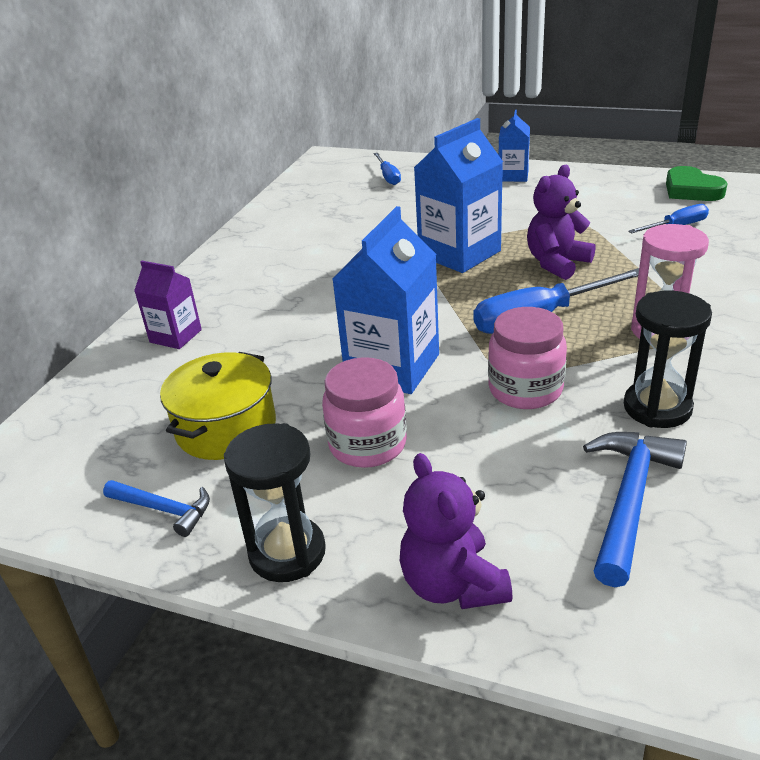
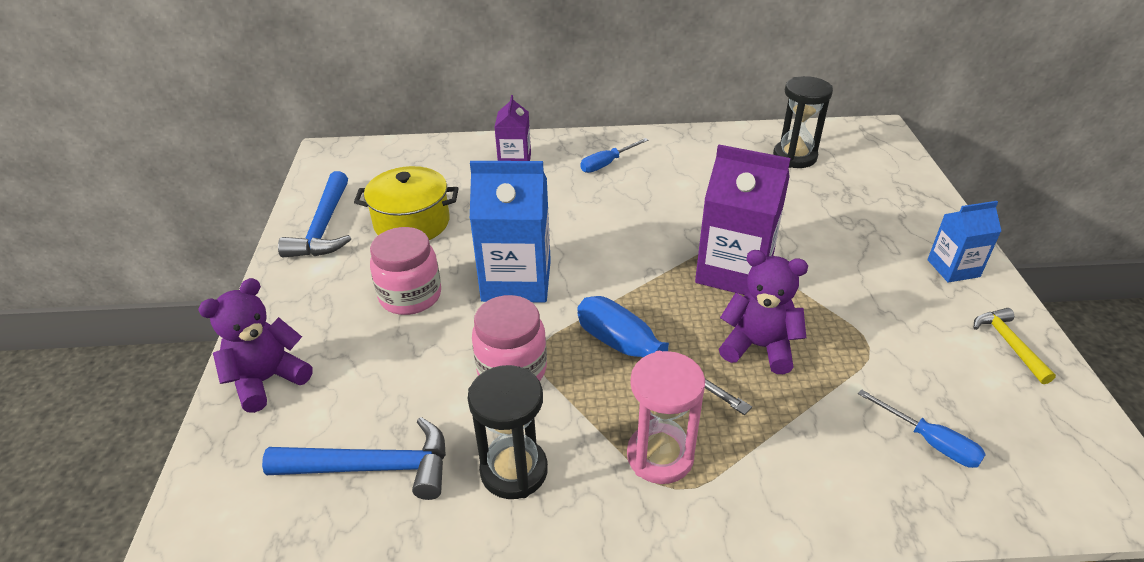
camera: 65 degrees right, 5 degrees up
blue hammer [103,480,210,537] -> blue hammer [278,171,351,257], size x1.65
black hourglass [224,423,326,582] -> black hourglass moved to [773,76,833,168]
blue screwdriver [374,153,401,185] -> blue screwdriver moved to [580,138,649,173]
blue carton [414,118,503,273] -> purple carton [695,144,791,295]
green heart [666,166,728,201] -> none
none -> yellow hammer [974,308,1056,384]

